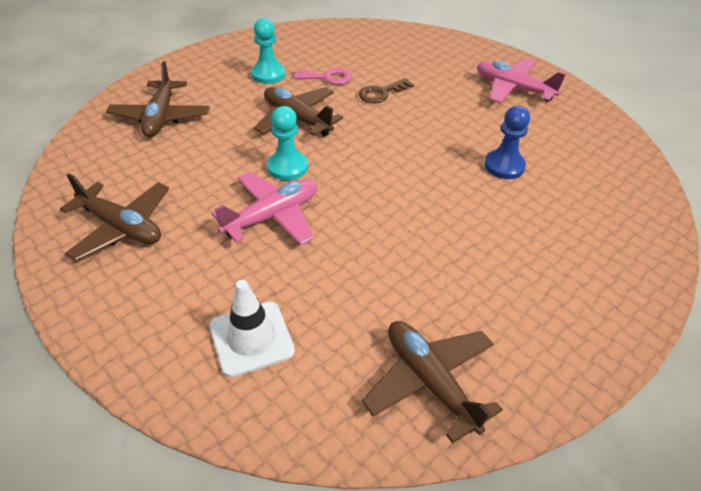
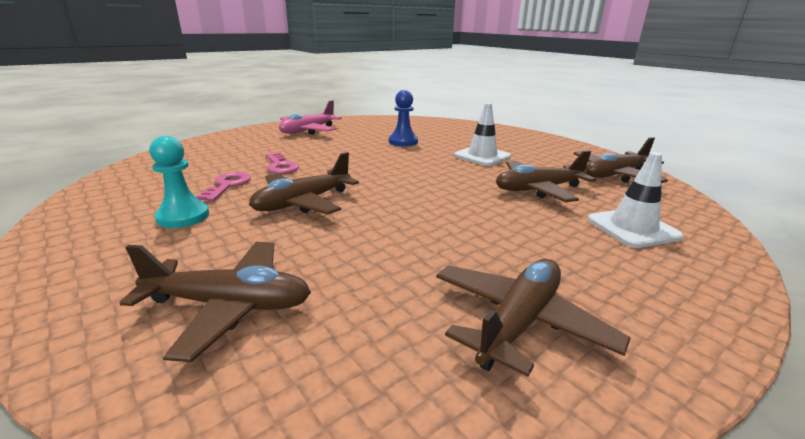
camera: 85 degrees left, 20 degrees down
pink plane [212,172,317,245] -> none
turquoise pawn [267,106,308,181] -> none
brown key [359,78,414,103] -> pink key [266,152,299,174]
none -> white traffic cone [454,103,511,166]
none -> brown plane [496,151,596,202]

